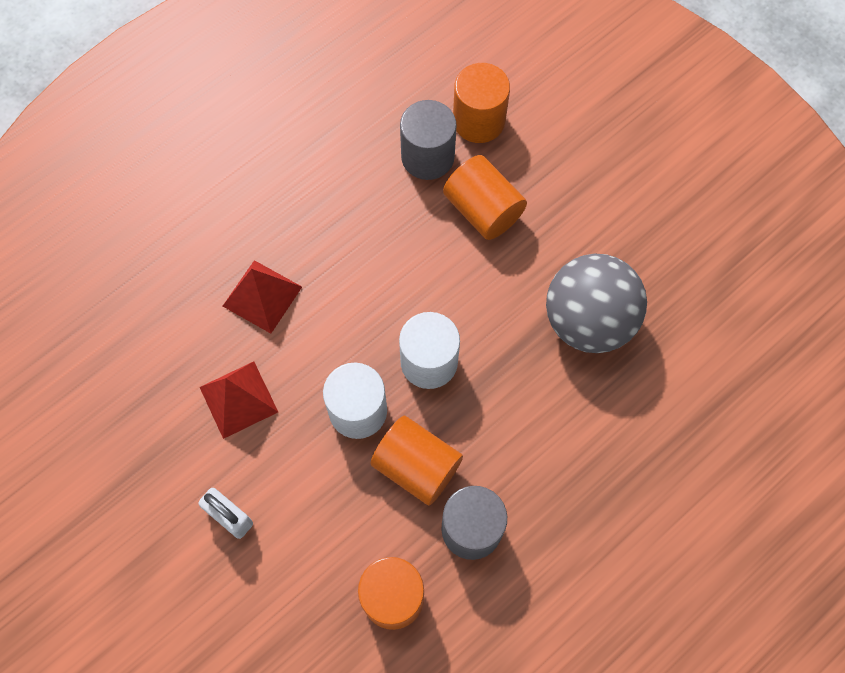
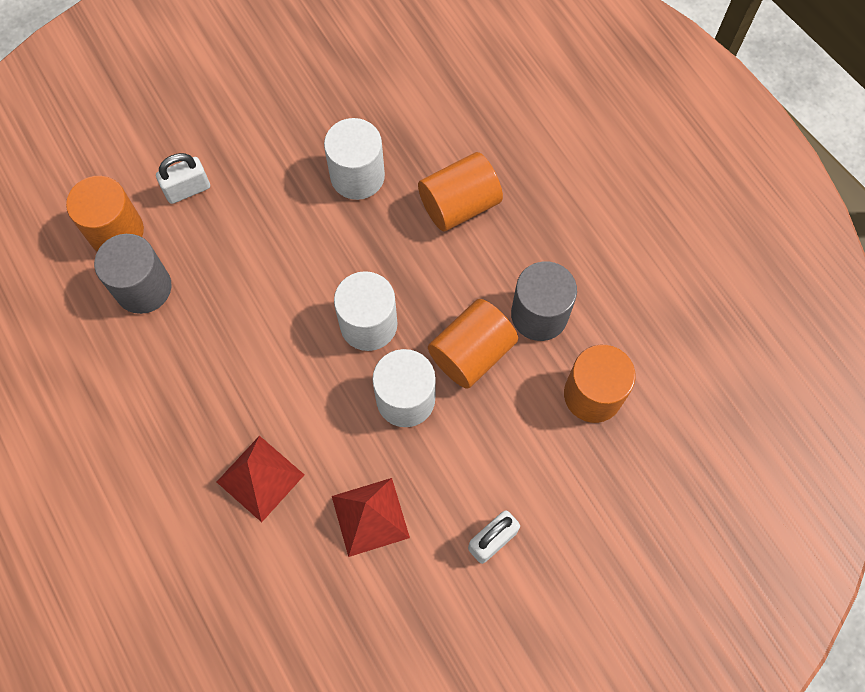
camera: 80 degrees left, 0 degrees up
orange cylinder [443,155,527,240] -> orange cylinder moved to [418,152,503,232]
grey ball [546,254,647,353] -> white cylinder [324,118,385,200]
none -> white padlock [156,153,210,204]

